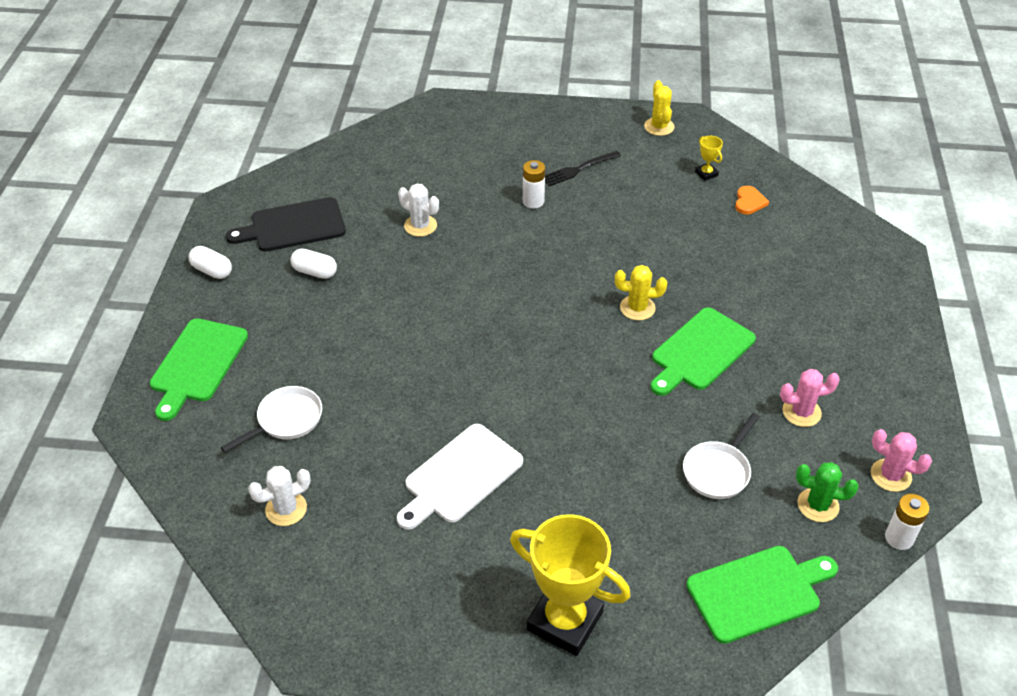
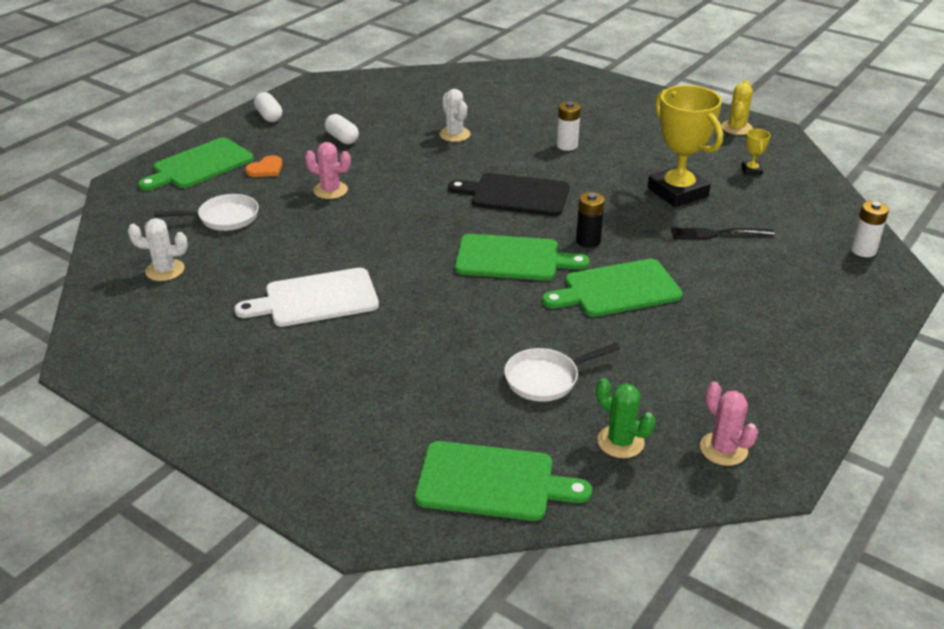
camera: 30 degrees right, 10 degrees down
black cutting board [226,197,346,252] -> black cutting board moved to [448,173,569,216]
yellow trophy [510,514,631,656] -> yellow trophy moved to [648,85,723,207]
black fork [545,151,621,186] -> black fork moved to [671,228,775,239]
yellow cactus [615,265,667,320] -> black battery [576,192,605,248]
orange heart [735,186,769,214] -> orange heart moved to [245,155,283,177]
pink cactus [780,369,840,427] -> pink cactus moved to [305,142,351,199]
white battery [885,494,929,550] -> white battery moved to [851,201,889,257]
none -> green cutting board [455,234,590,281]

